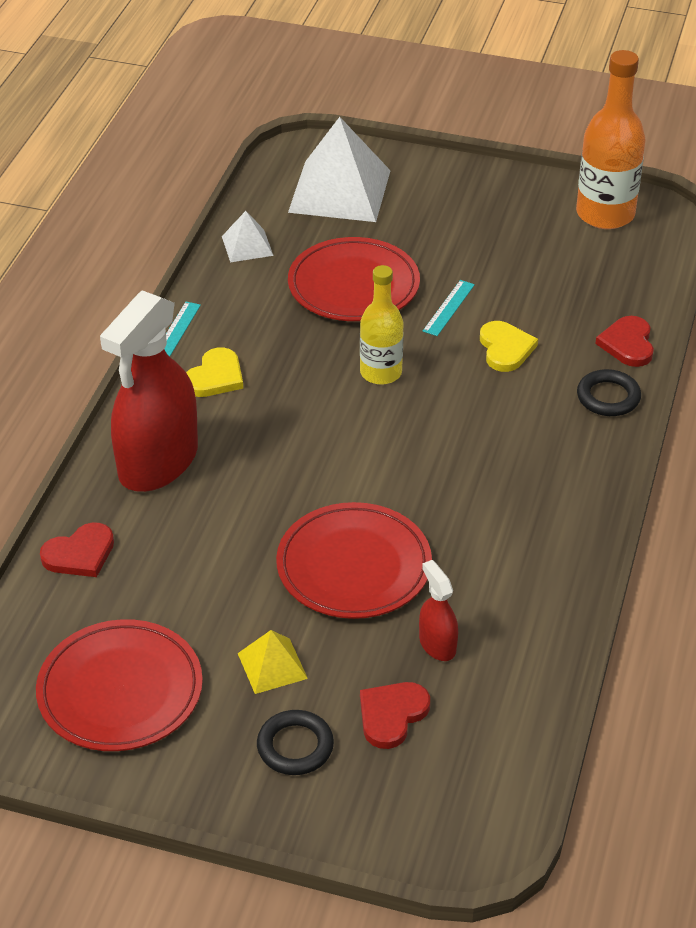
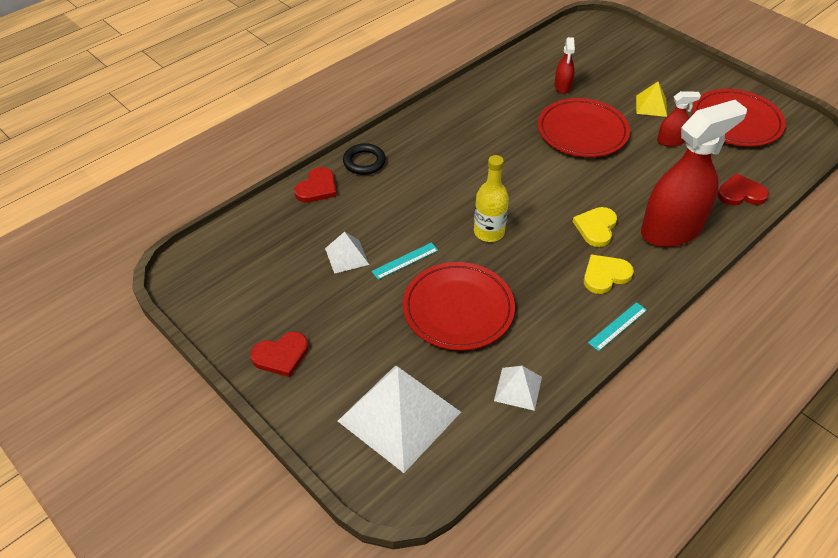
camera: 150 degrees left, 5 degrees up
black ring [257,710,334,775] -> none
red heart [360,682,430,749] -> red heart moved to [250,332,308,377]
yellow heart [480,321,538,372] -> yellow heart moved to [572,207,617,247]
orange bottle [576,50,646,229] -> none
none -> white pyramid [325,232,369,274]
none -> red spray bottle [657,91,701,147]

